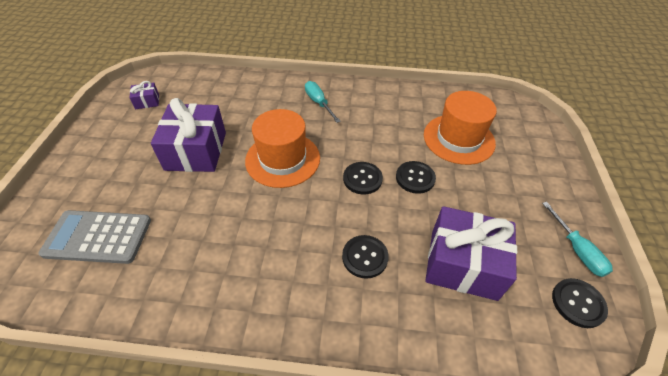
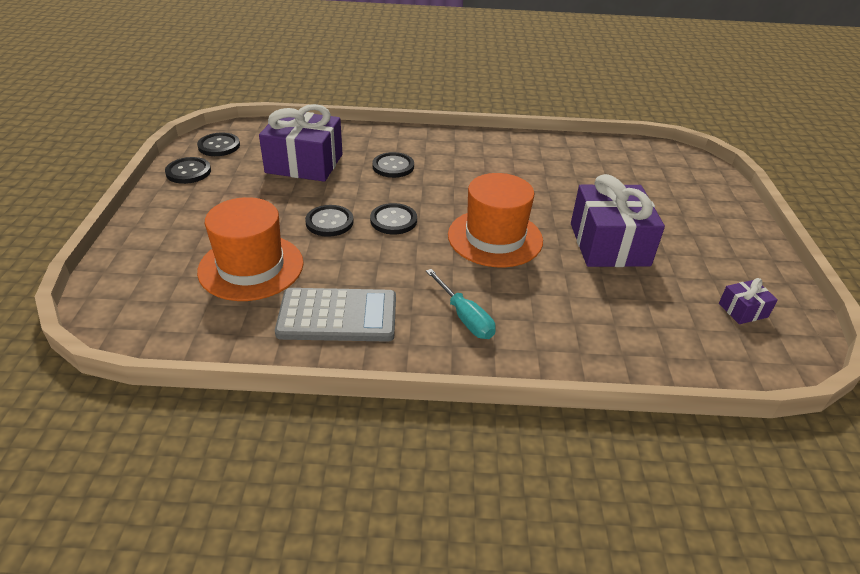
camera: 175 degrees right, 10 degrees down
grey calculator [39,210,151,264] -> grey calculator moved to [275,288,396,342]
turquoise screwdriver [542,202,613,277] -> black button [165,157,211,184]

